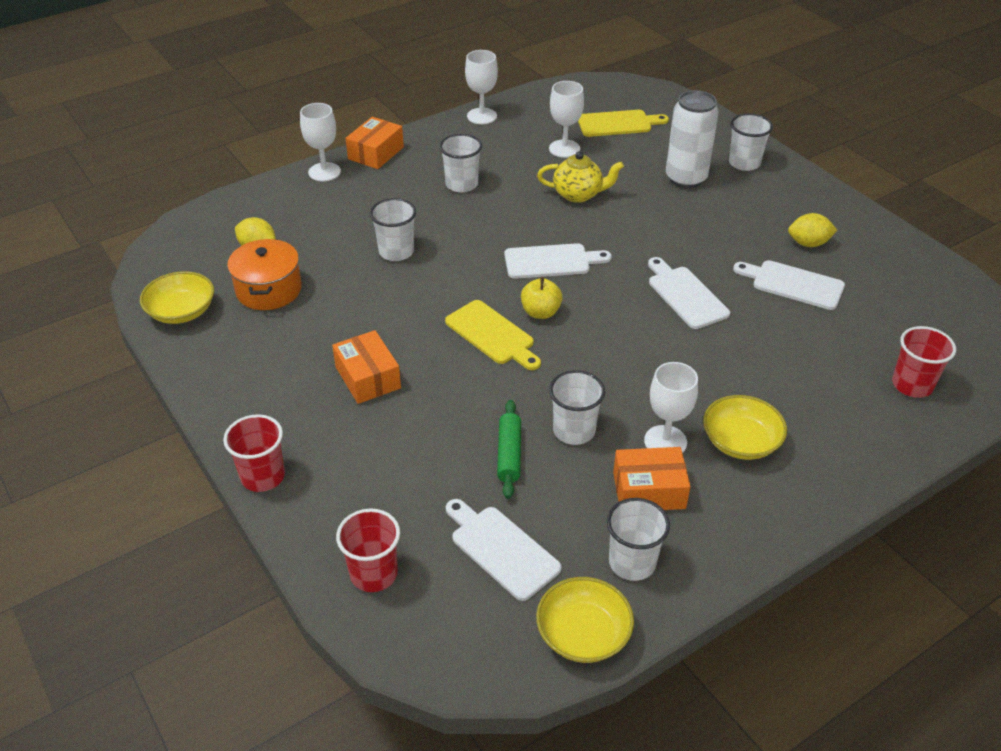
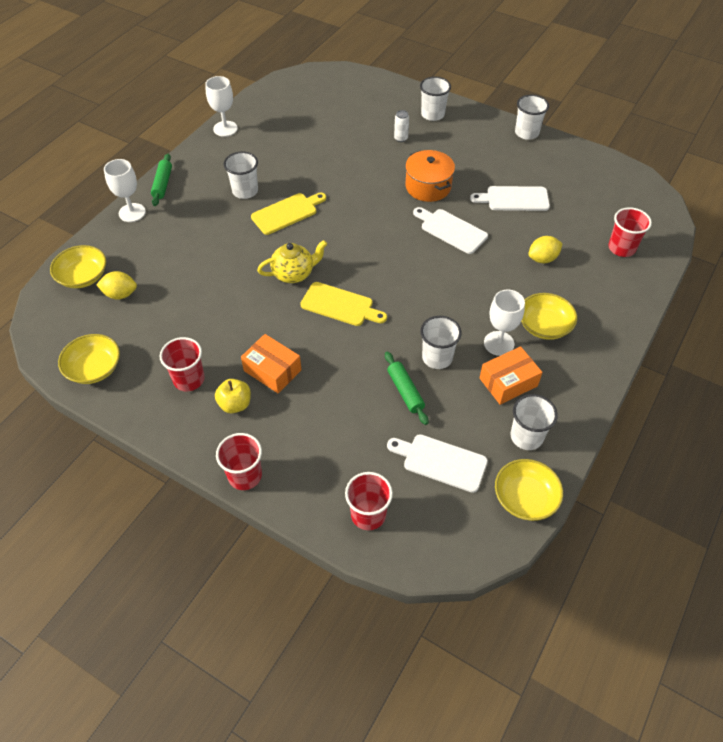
camera: 25 degrees left, 10 degrees up
orange pot [227,239,302,310] -> orange pot moved to [405,150,455,202]
orange box [345,117,404,169] -> green rolling pin [151,154,172,206]
white cup [370,198,416,261] -> white cup moved to [515,95,549,140]
white cutting board [504,243,612,279] -> none
yellow apple [521,277,563,319] -> yellow apple moved to [215,379,251,413]
yellow teapot [537,151,624,203] -> yellow teapot moved to [257,240,327,283]
white goblet [549,81,584,158] -> none
yellow cutting board [578,110,669,137] -> yellow cutting board moved to [251,193,326,235]
white can [666,90,719,188] -> white can [394,110,409,142], size x0.44
yellow lemon [788,213,837,247] -> yellow lemon moved to [528,236,563,263]
none -> yellow bowl [50,245,106,288]
none -> red cup [160,337,205,391]

